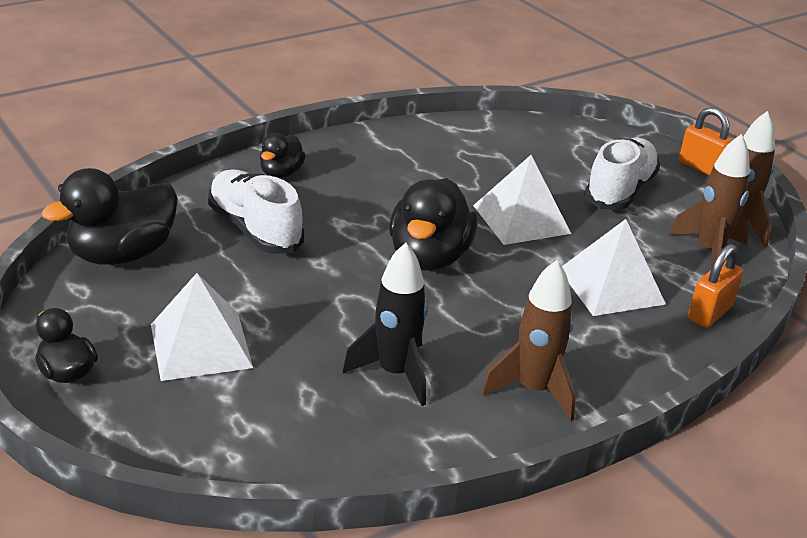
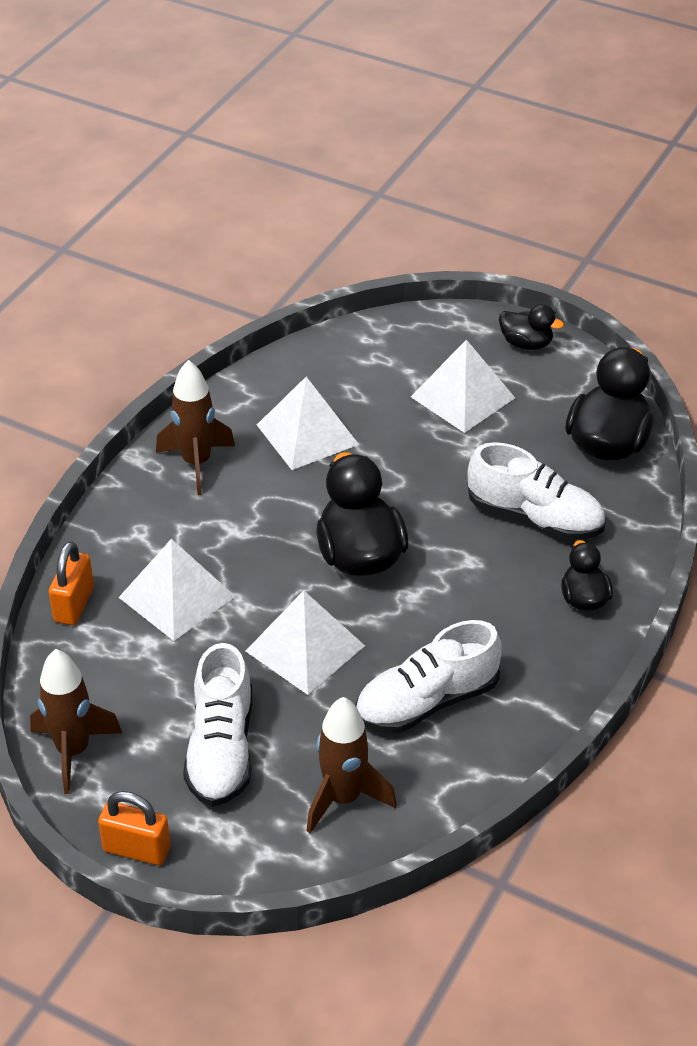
camera: 155 degrees right, 10 degrees up
black rocket [343,243,428,406] -> white pyramid [257,377,359,470]
brown rocket [669,134,750,269] -> brown rocket moved to [307,697,397,833]
none -> white shoe [355,620,502,733]

